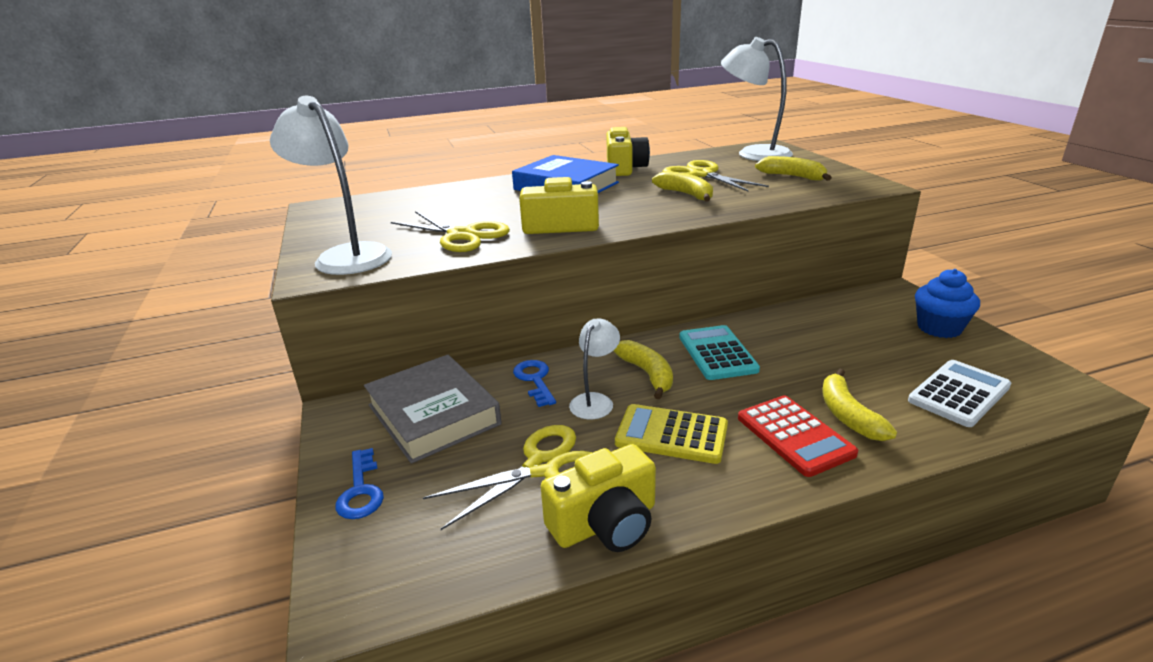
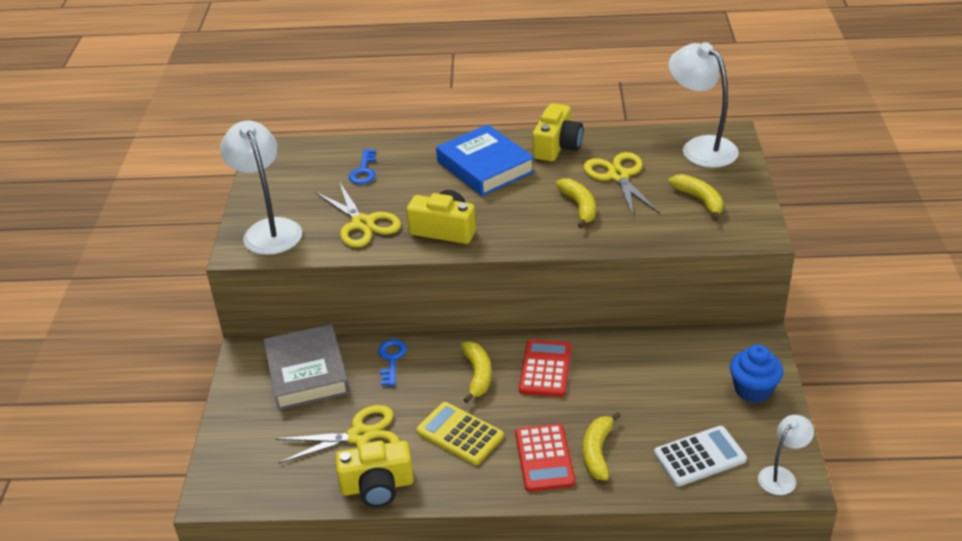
camera: 20 degrees right, 10 degrees up
blue key [336,448,384,519] -> blue key moved to [349,149,376,184]
white lamp [569,318,620,419] -> white lamp moved to [758,415,814,495]
turquoise calculator [679,325,760,380] -> red calculator [519,339,572,397]

